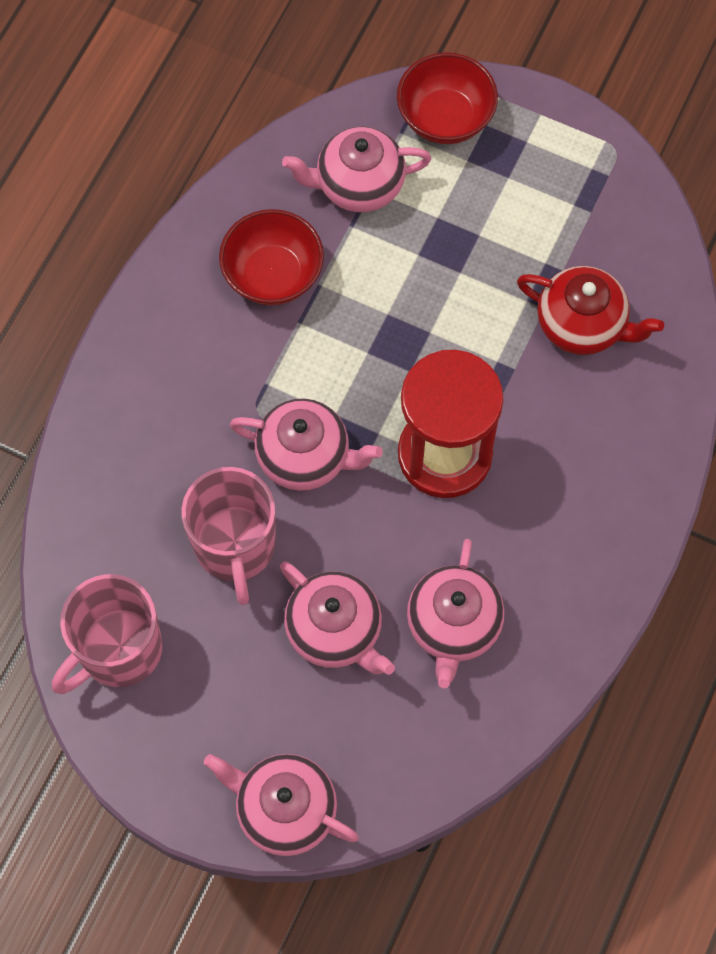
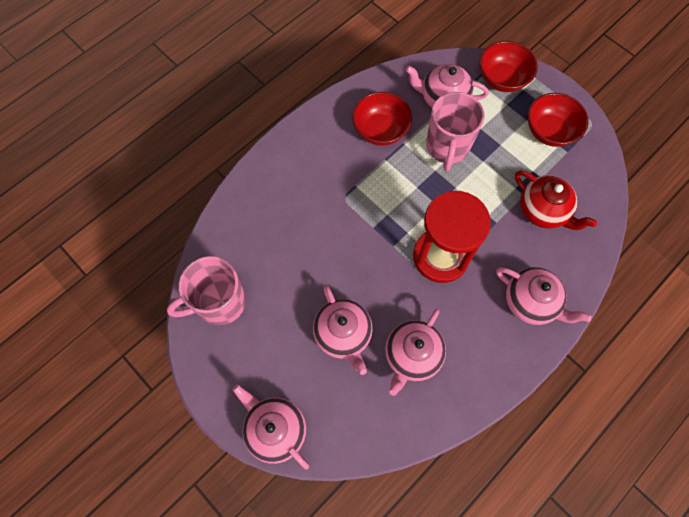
camera: 20 degrees right, 0 degrees up
pink mug [181,467,276,605] -> pink mug moved to [426,92,484,172]
pink teapot [230,398,383,491] -> pink teapot moved to [496,267,591,325]
none -> red bowl [528,93,589,147]

